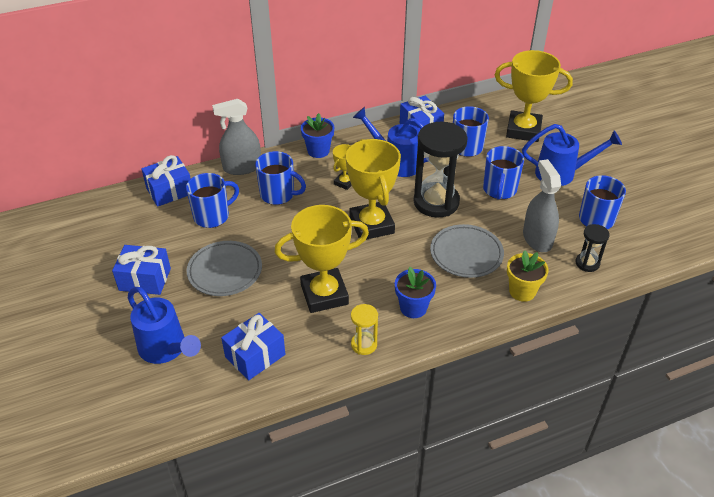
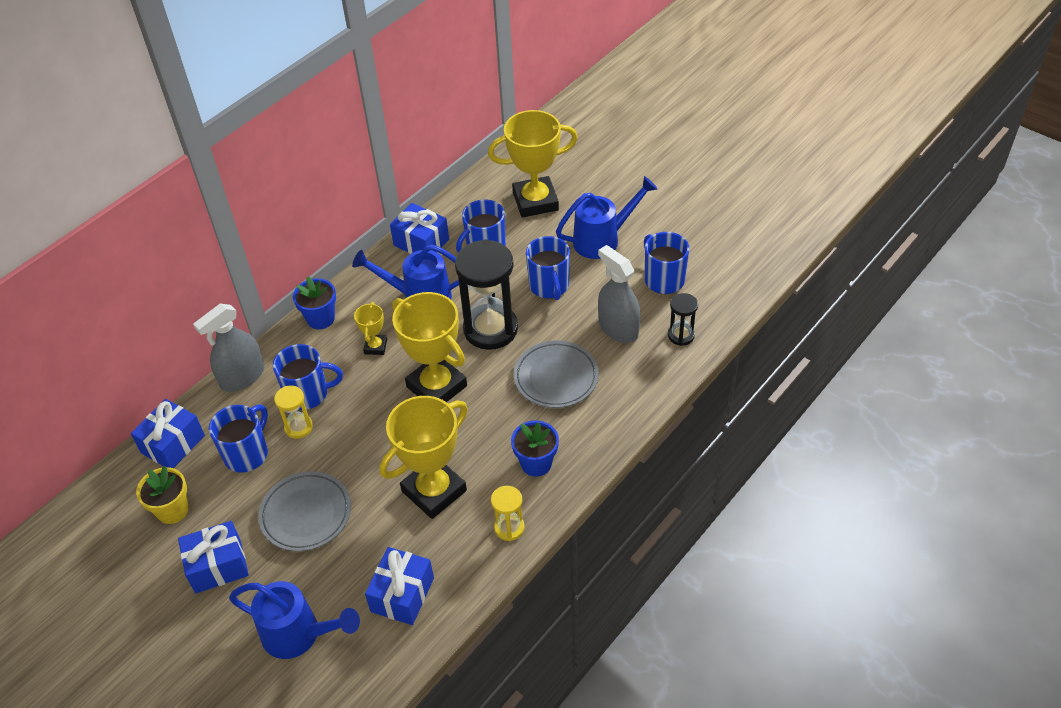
camera: 25 degrees left, 5 degrees up
yellow flower pot [507,250,549,302] -> yellow flower pot moved to [136,466,189,524]
none -> yellow hourglass [274,386,313,439]

